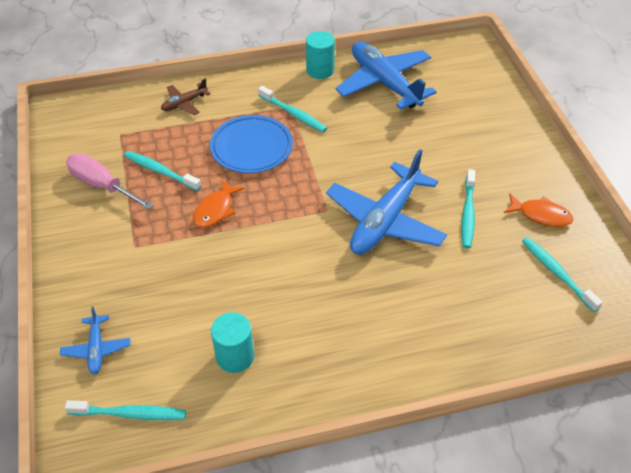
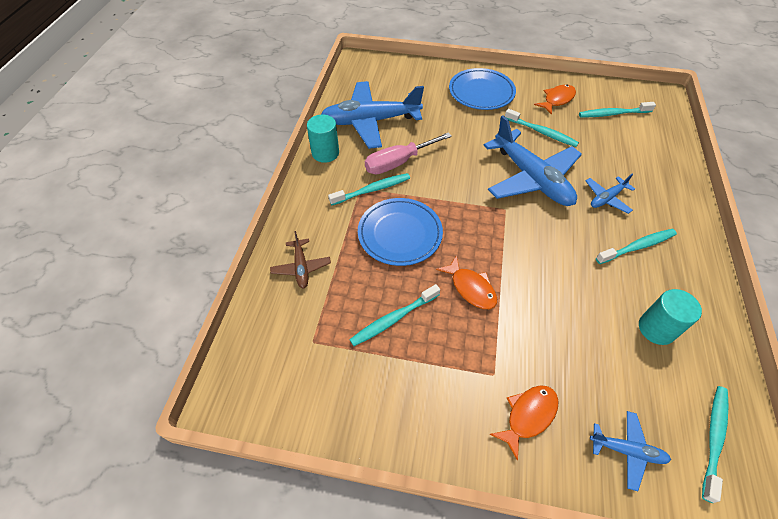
camera: 65 degrees left, 5 degrees up
pink screwdriver [66,153,154,210] -> pink screwdriver moved to [365,132,452,175]
none -> blue plate [449,68,516,110]
none -> orange fish [490,385,559,461]
none -> blue plane [586,173,635,214]
none -> turquoise toothbrush [596,229,677,264]

